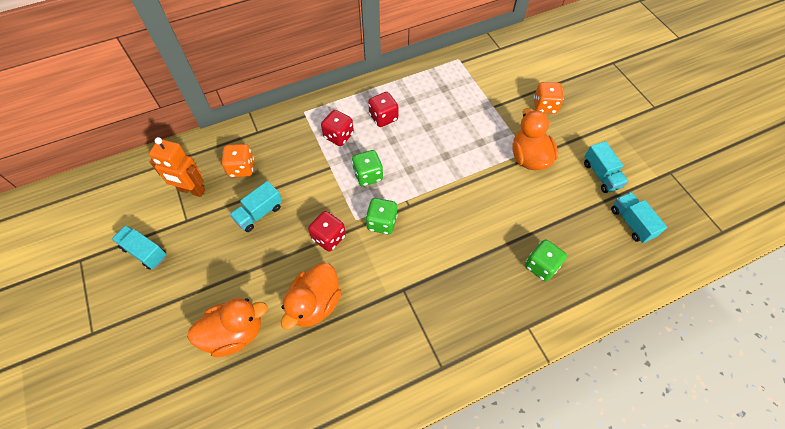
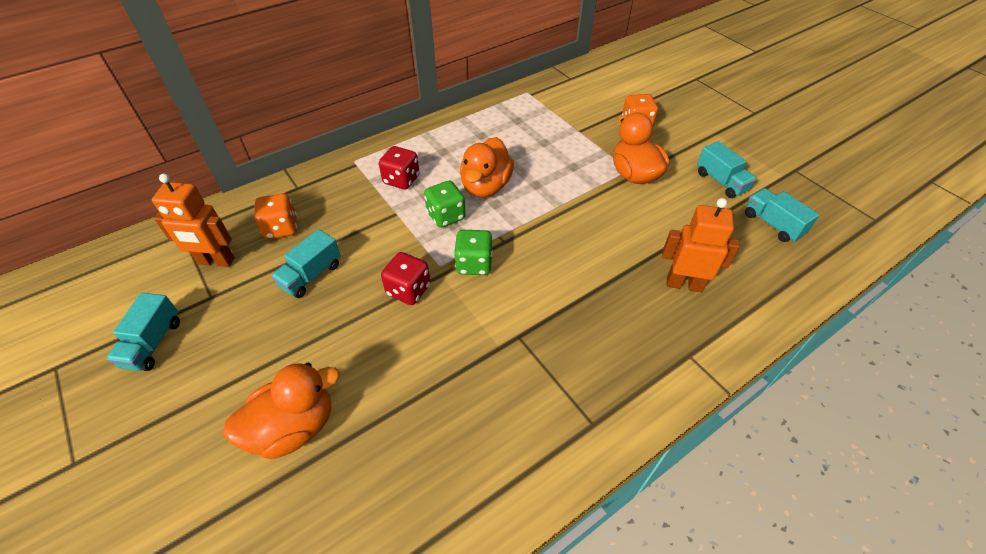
camera: 10 degrees left, 10 degrees down
turquoise truck [112,225,167,270] -> turquoise truck turned 105 degrees counterclockwise [106,293,180,371]
orange duck [281,263,341,330] -> orange duck moved to [460,137,514,198]
red dice [368,92,398,127] -> none
green dice [525,239,567,281] -> orange robot [662,198,740,292]

